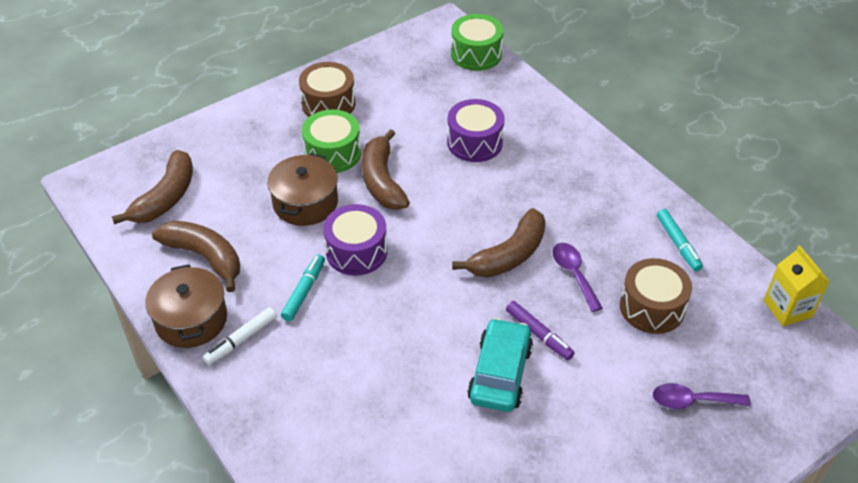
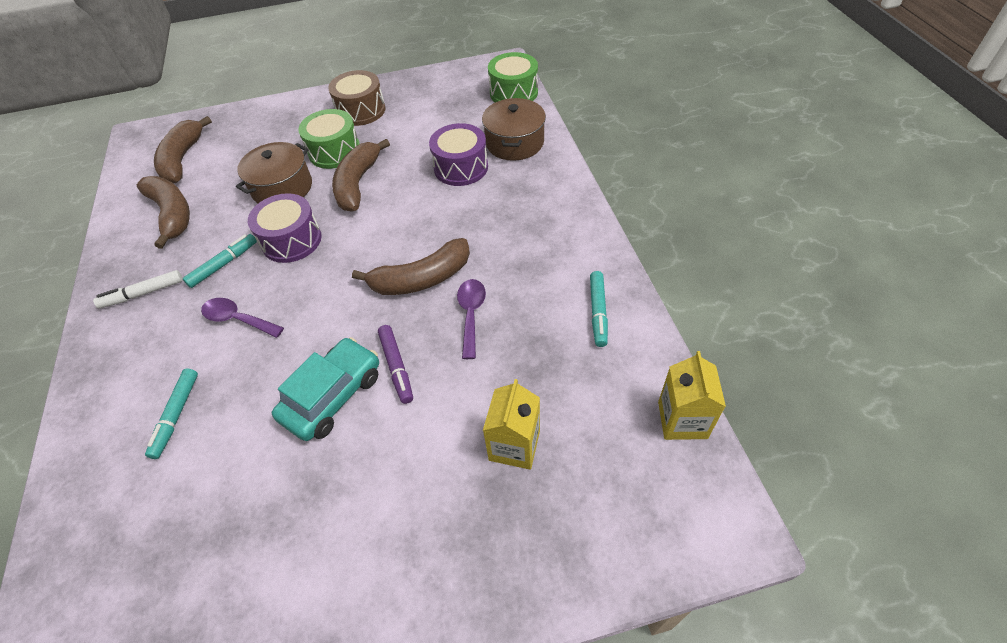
camera: 25 degrees right, 5 degrees up
brown banana [112,150,193,224] -> brown banana turned 135 degrees clockwise [154,116,212,183]
brown pot [146,264,227,348] -> brown pot moved to [482,98,546,161]
brown drum [620,258,692,334] -> none
purple spoon [653,383,751,409] -> purple spoon moved to [201,298,284,338]
none -> turquoise marker [145,368,198,459]
none -> yellow carton [483,379,540,470]

